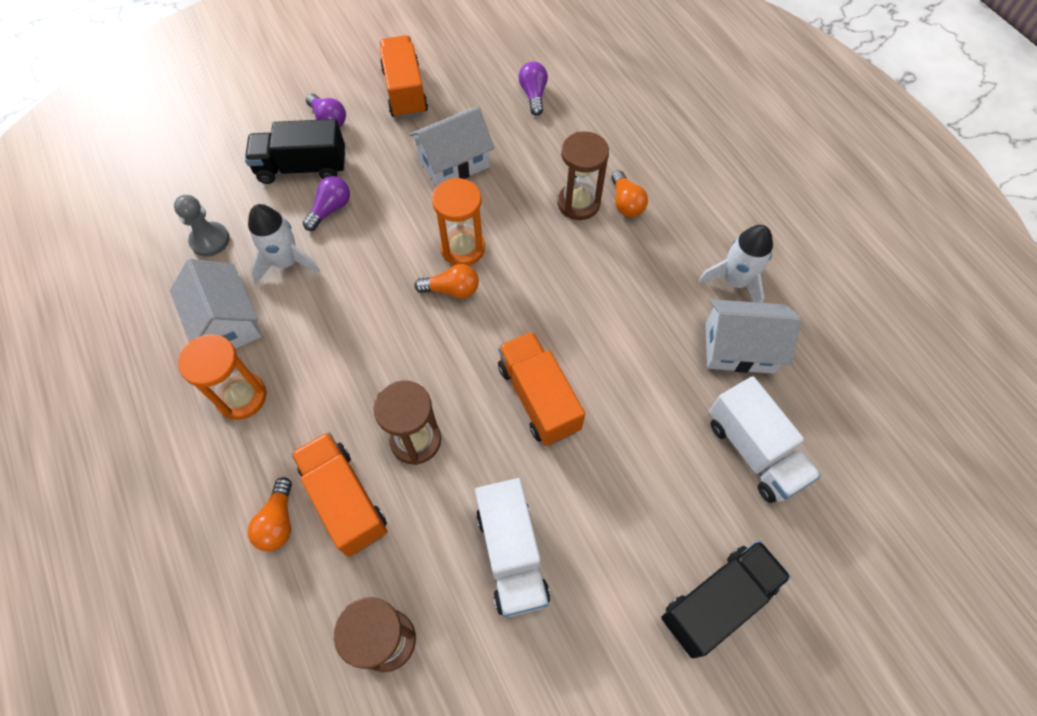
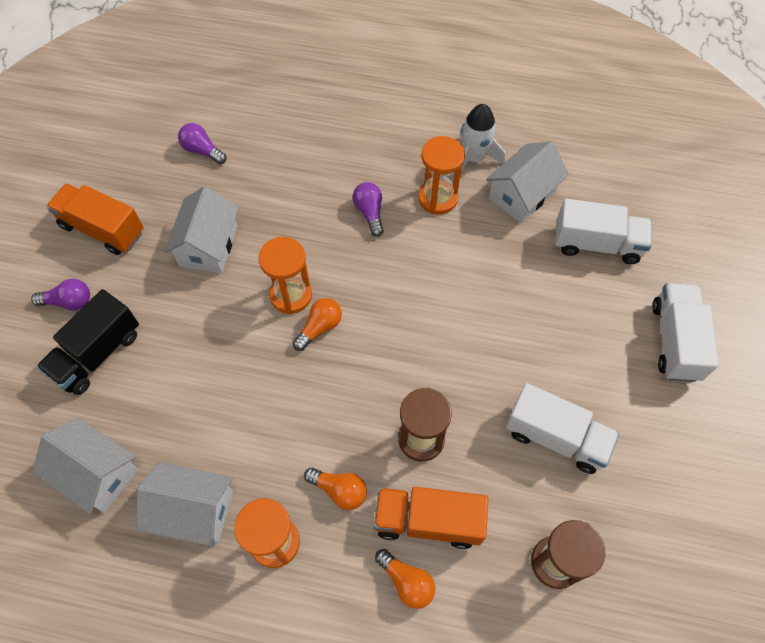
camera: 50 degrees left, 0 degrees up
grey pawn [174,195,230,257] -> white house [32,418,139,514]
white rocket [248,204,320,284] -> none
purple light bulb [303,176,350,231] -> purple light bulb moved to [352,182,384,237]
orange truck [498,331,585,446] -> none
brown hourglass [557,132,609,220] -> none
orange light bulb [611,170,648,217] -> orange light bulb moved to [304,467,367,510]
black truck [661,540,791,658] -> white truck [652,283,719,382]
none -> orange hourglass [418,136,465,214]

